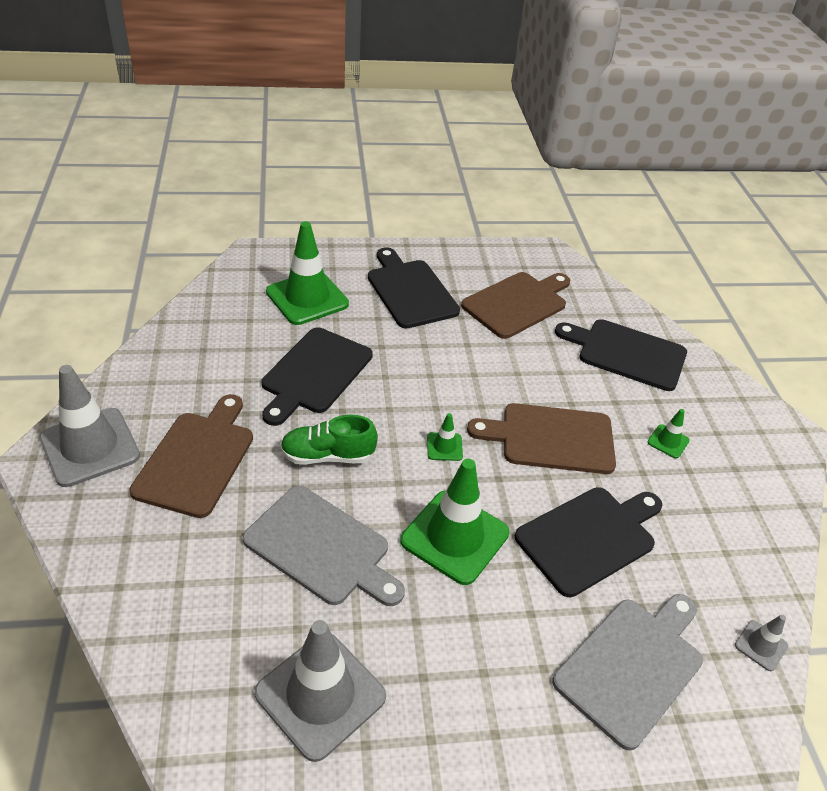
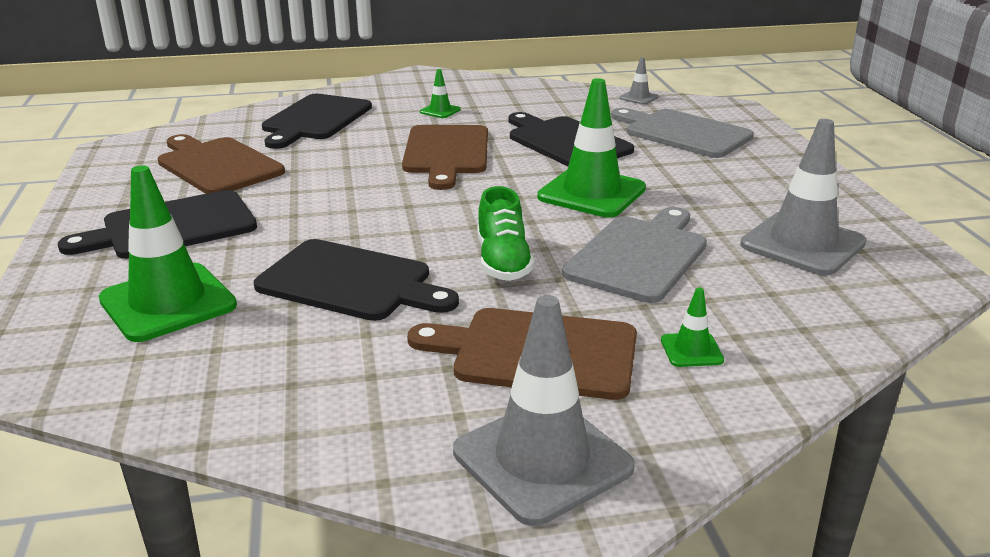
camera: 90 degrees left, 15 degrees down
green traffic cone [427,413,463,461] -> green traffic cone moved to [661,288,724,367]

